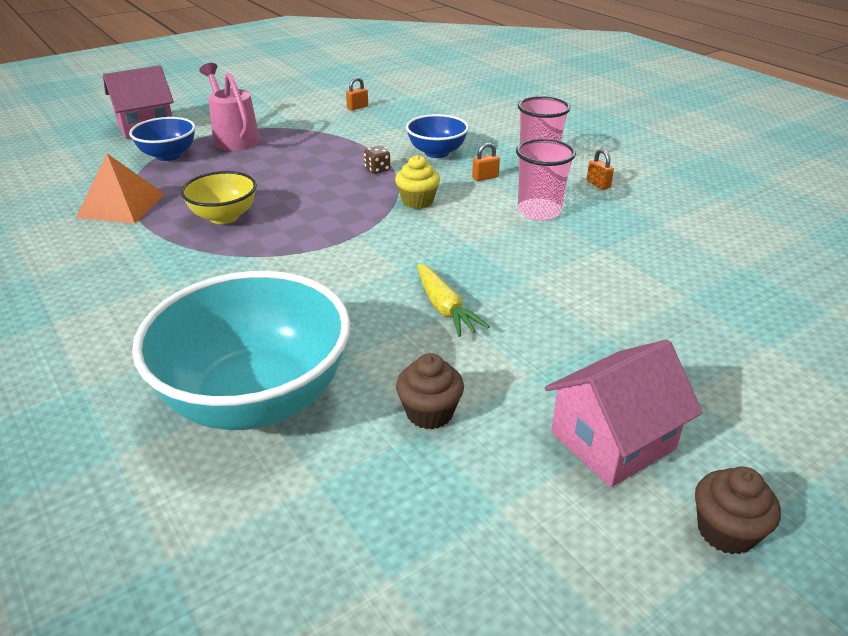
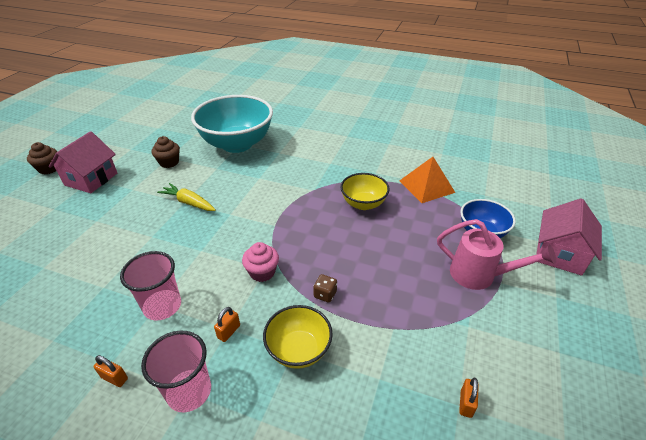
camera: 145 degrees right, 5 degrees up
yellow cupcake [395,155,440,209] -> pink cupcake [242,242,279,282]
blue bowl [406,114,469,158] -> yellow bowl [263,305,333,369]

